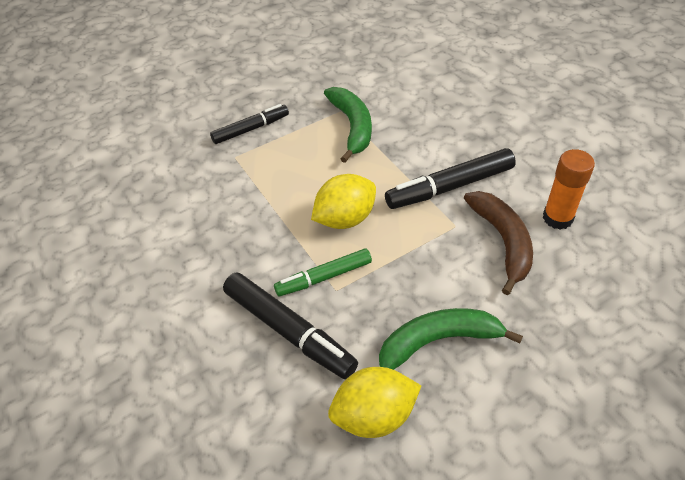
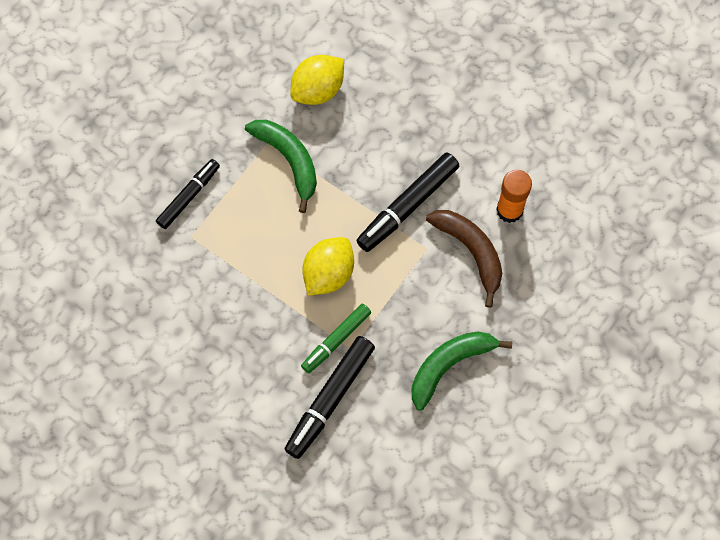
camera: 25 degrees left, 20 degrees up
black marker [223,272,358,379] -> black marker turned 105 degrees clockwise [284,336,375,459]
yellow lemon [328,367,421,438] -> yellow lemon moved to [290,55,344,105]

